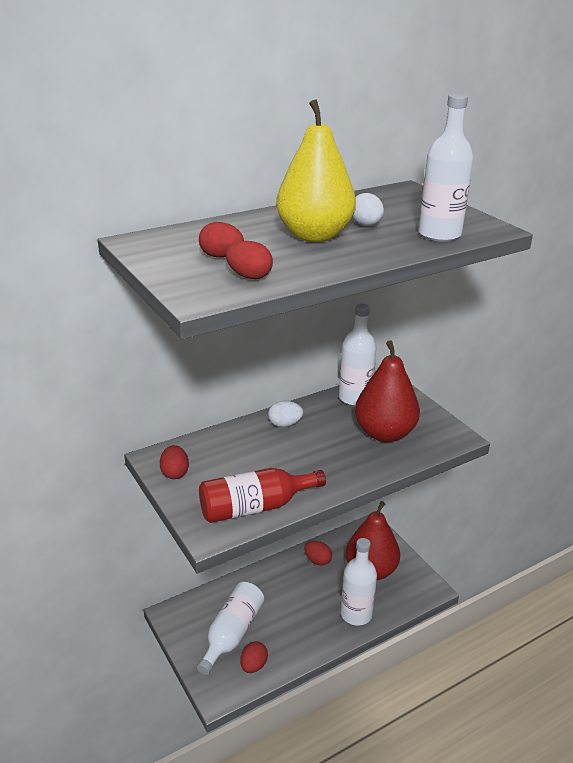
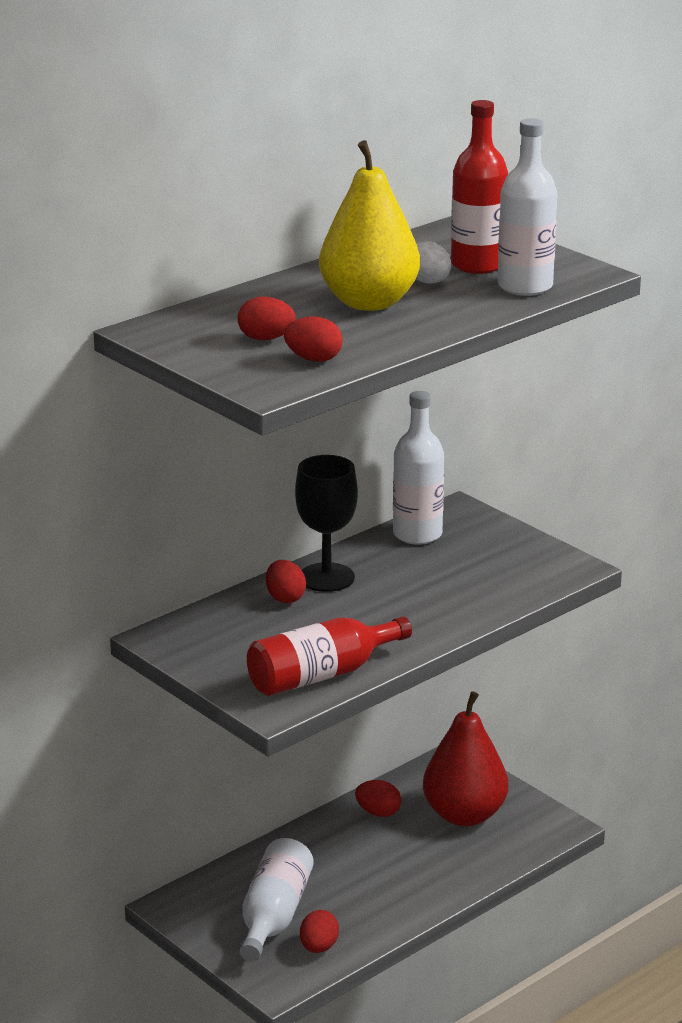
camera: 10 degrees left, 5 degrees down
red egg [160,445,189,479] -> red egg moved to [266,560,306,603]
white egg [268,401,303,427] -> black goblet [295,455,358,592]
white bottle [341,538,377,626] -> none
red pear [355,340,420,442] -> none
none -> red bottle [451,100,508,274]

